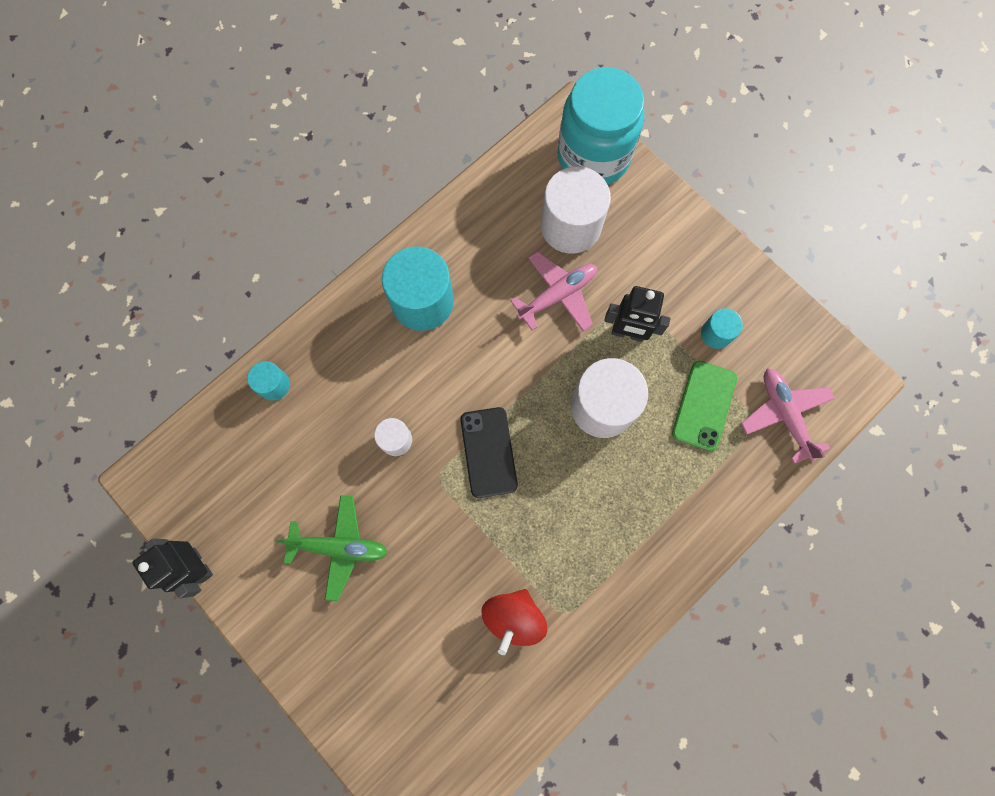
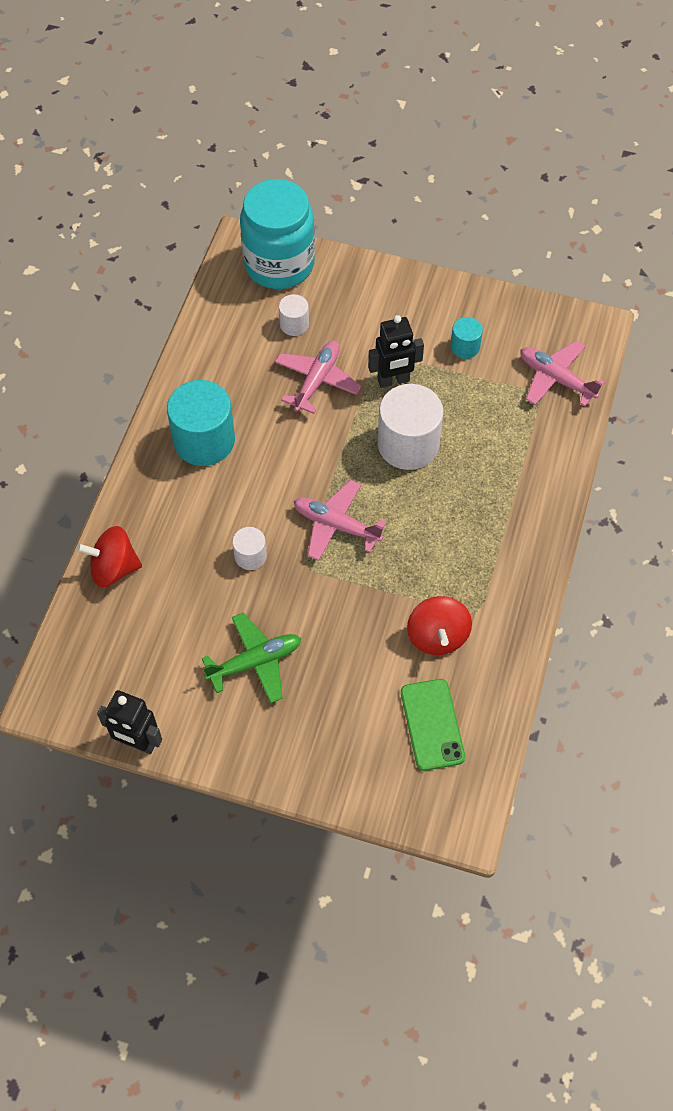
camera: 30 degrees left, 15 degrees down
turquoise cylinder [247,361,290,401] -> red spinning top [77,526,142,587]
black phone [460,407,518,498] -> pink plane [294,480,387,561]
white cylinder [541,166,611,254] -> white cylinder [279,294,309,336], size x0.50
green phone [672,361,737,451] -> green phone moved to [401,679,465,771]

